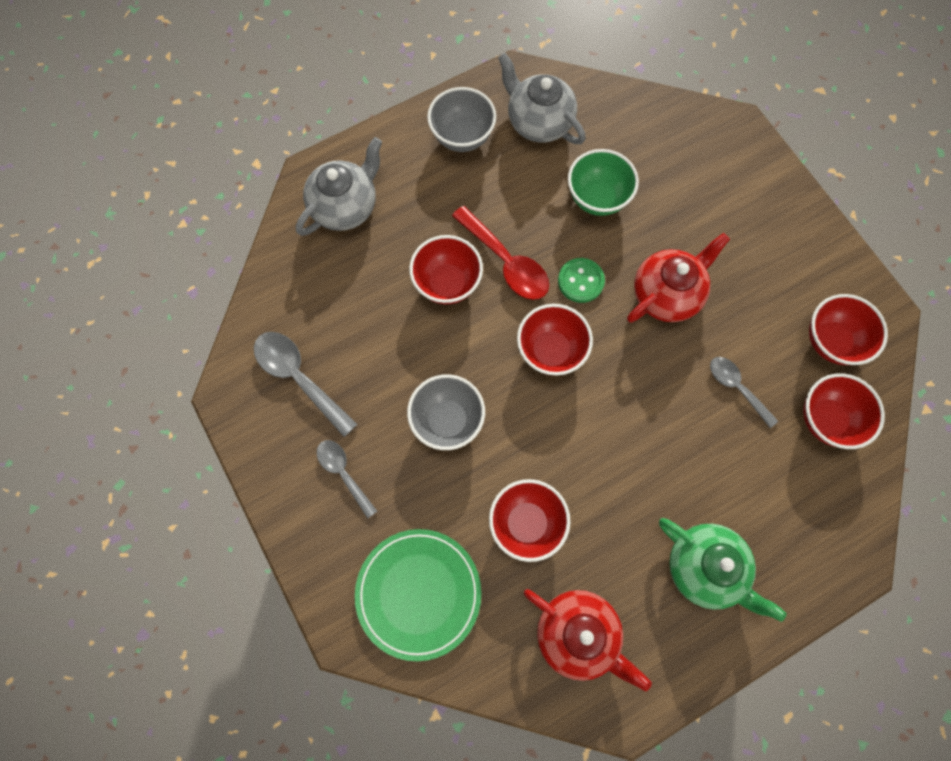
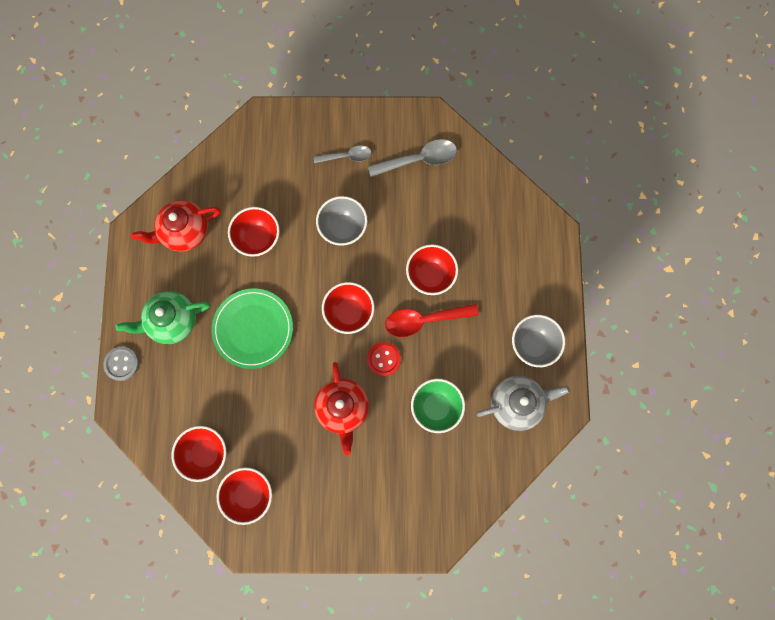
camera: 120 degrees right, 5 degrees up
grey teapot [296,137,382,236] -> none
green plate [355,529,481,661] -> green plate moved to [212,288,293,369]
green button [558,258,605,303] -> red button [367,342,401,376]
grey spoon [710,357,778,428] -> none
none -> grey button [103,347,139,381]

